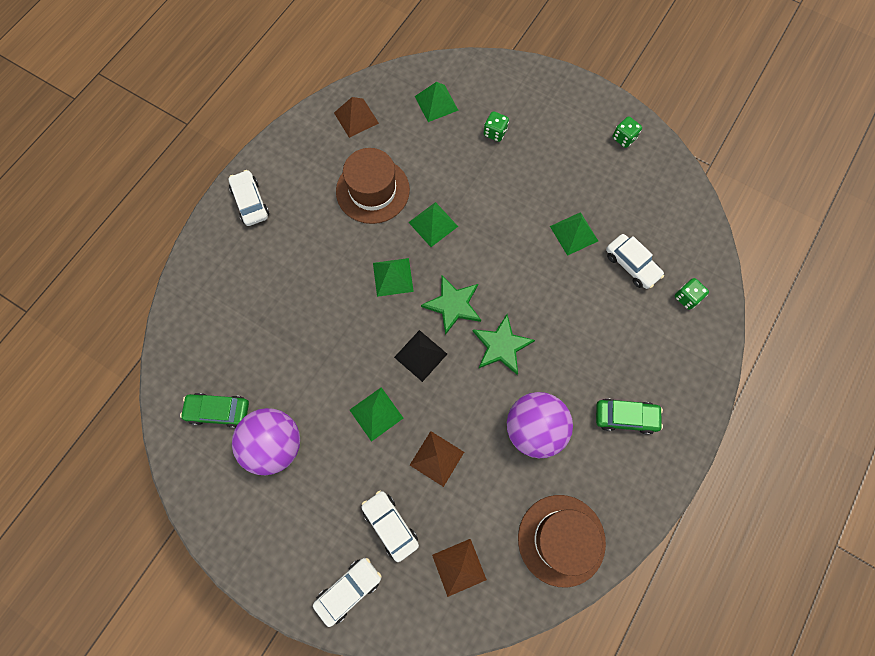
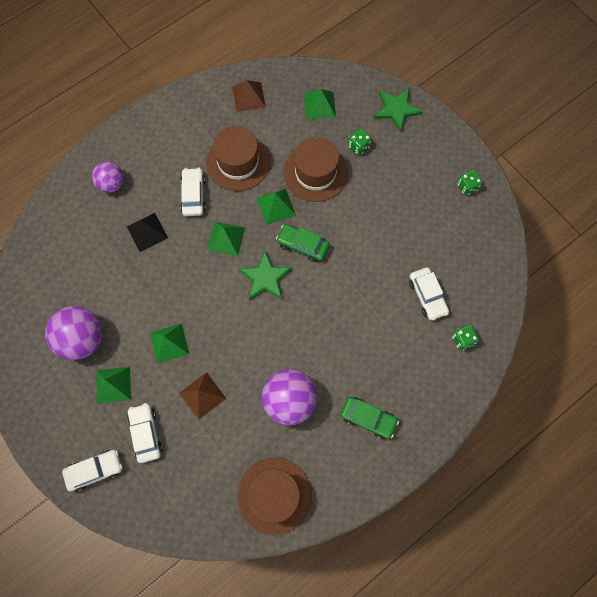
camera: 20 degrees right, 0 degrees up
green car [180,393,249,428] -> green car moved to [276,224,330,262]
white car [229,170,269,226] -> white car moved to [180,168,206,216]
black pyramid [394,330,447,382] -> black pyramid moved to [127,213,168,252]
brown pyramid [432,539,487,597] -> none
green star [473,314,535,375] -> green star moved to [374,88,423,132]
green pyramid [550,212,598,256] -> green pyramid moved to [96,367,131,404]
none -> purple ball [92,161,124,193]
none -> brown hat [284,137,348,202]

